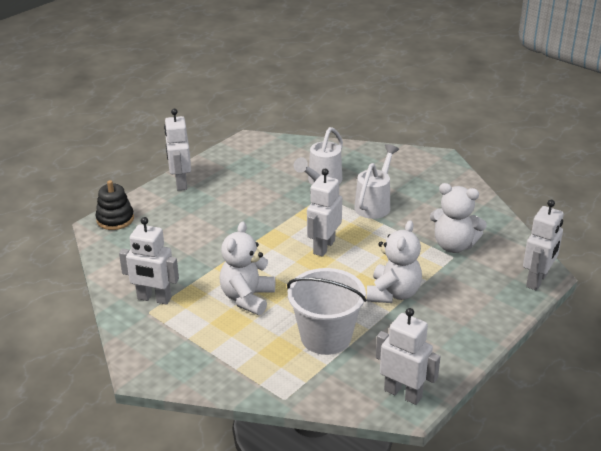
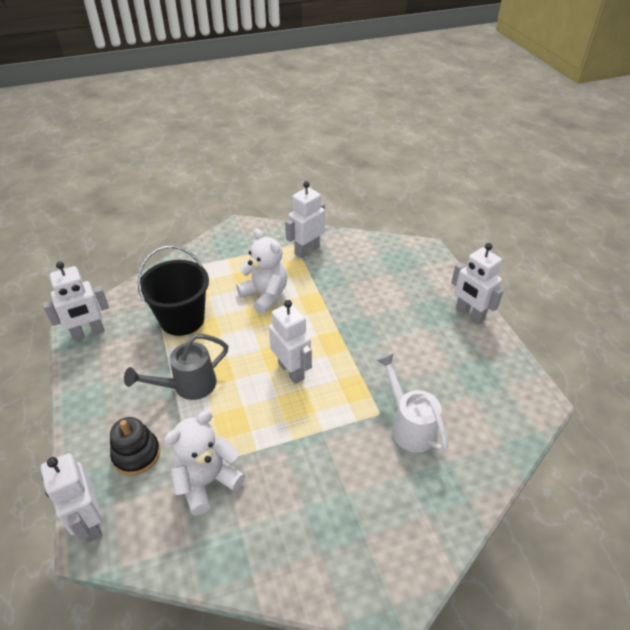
camera: 120 degrees right, 10 degrees up
black stacking toy [95,180,134,230] -> black stacking toy moved to [110,417,160,475]
white robot [164,109,191,191] -> white robot turned 150 degrees counterclockwise [451,243,504,324]
white bucket [287,268,366,355] -> black bucket [138,246,209,336]
white watering can [354,144,399,219] -> none
white teddy bear [366,220,422,303] -> grey watering can [124,334,228,400]

